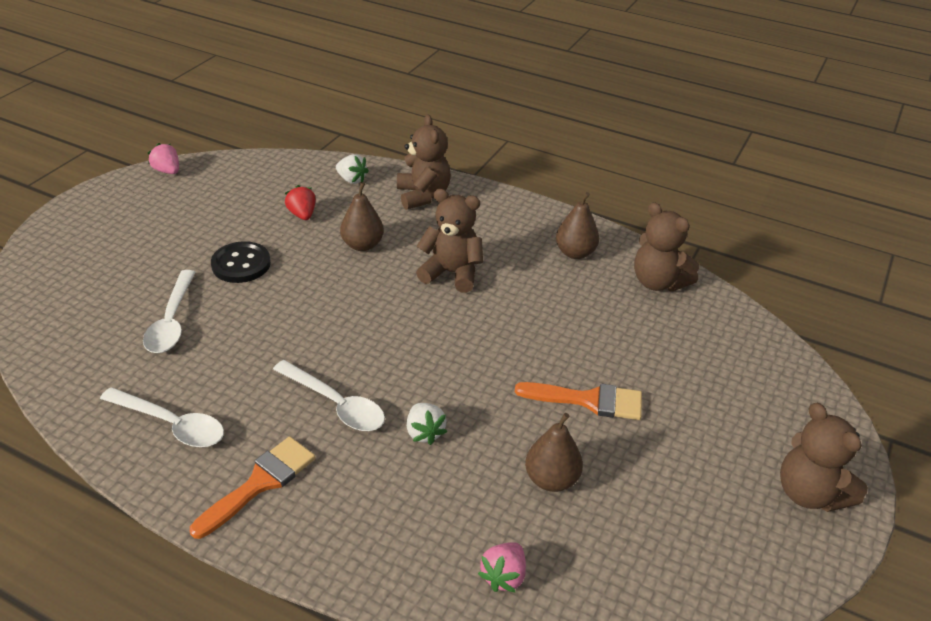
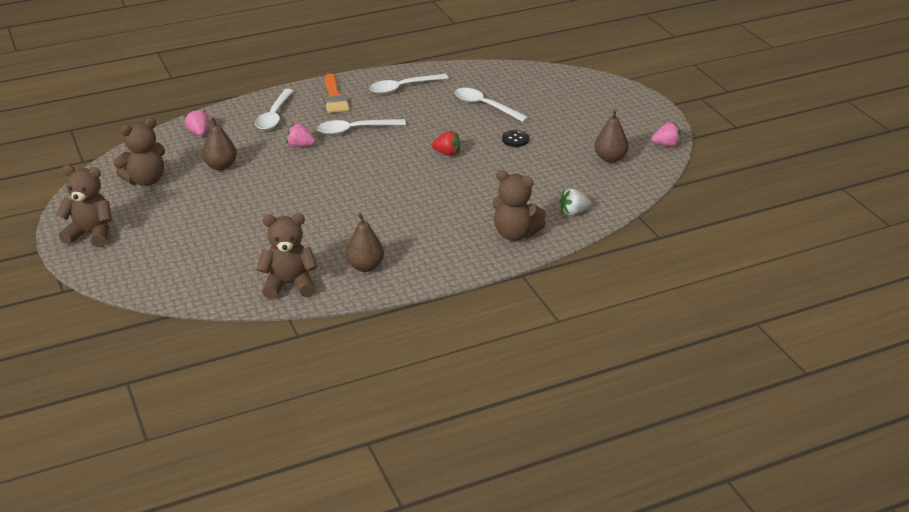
camera: 130 degrees right, 5 degrees down
black button [211,241,271,283] -> black button [502,130,529,147], size x0.63
red strawberry [285,185,316,220] -> red strawberry moved to [432,131,461,156]
brown pear [340,182,384,251] -> brown pear moved to [595,109,629,163]
white strawberry [407,403,447,445] -> pink strawberry [286,123,315,147]
brown teddy bear [416,189,483,293] -> brown teddy bear moved to [113,118,165,186]
orange brush [515,382,642,420] -> none
none -> white spoon [255,89,294,130]

